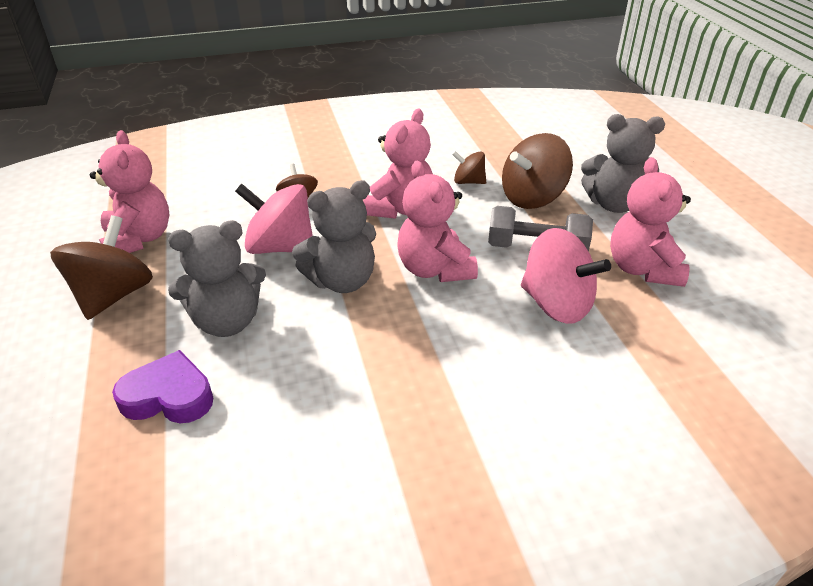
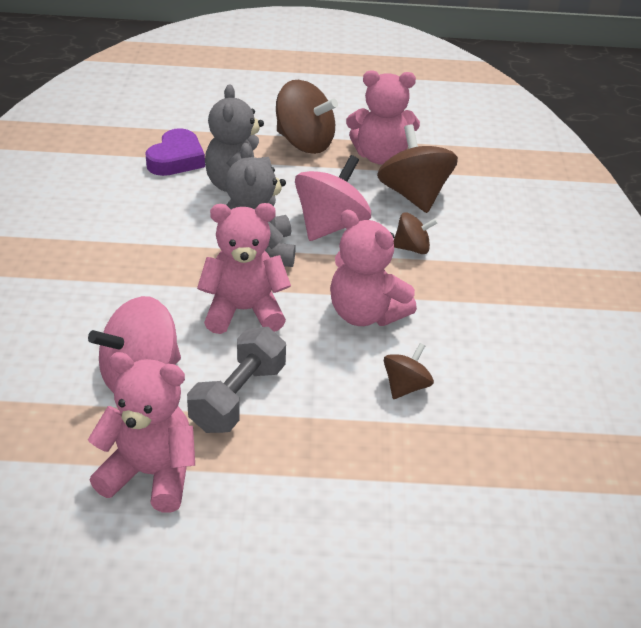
camera: 105 degrees right, 0 degrees up
brown spinning top [502,133,573,209] -> brown spinning top moved to [377,124,458,213]
grey teddy bear [581,114,665,213] -> none

